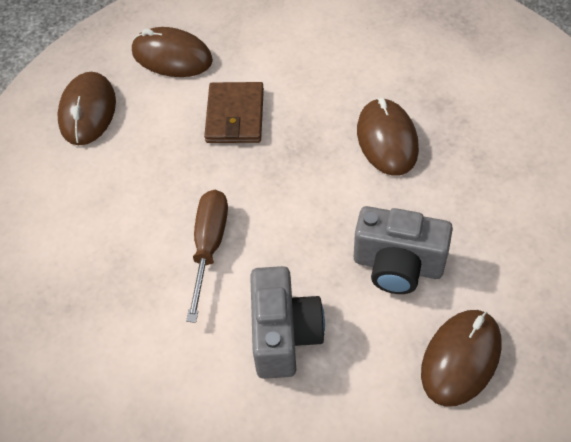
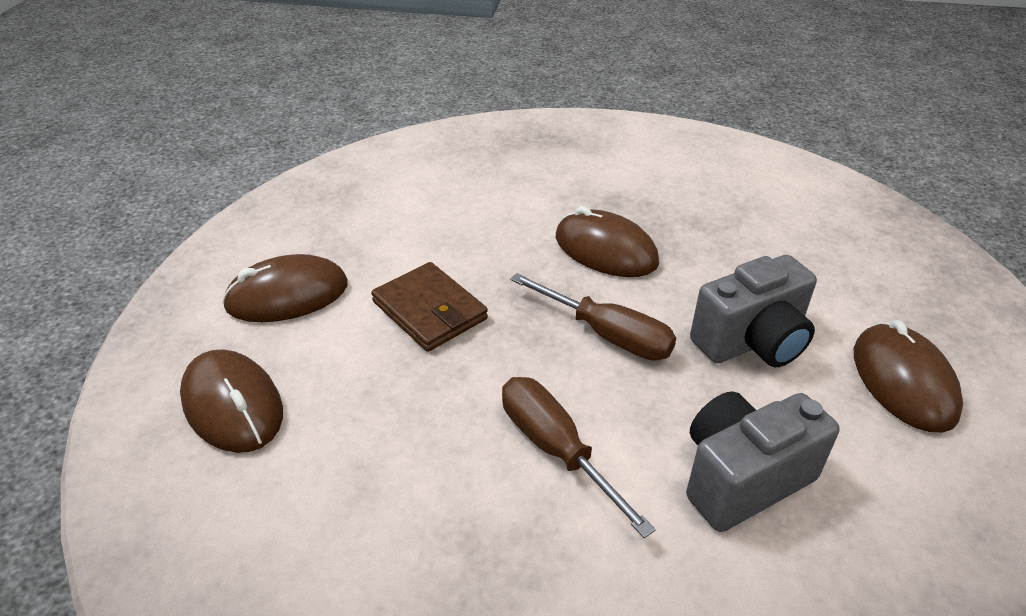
camera: 45 degrees left, 15 degrees down
grey camera [250,266,325,379] -> grey camera turned 75 degrees counterclockwise [686,391,840,532]
none -> brown screwdriver [510,273,676,361]

